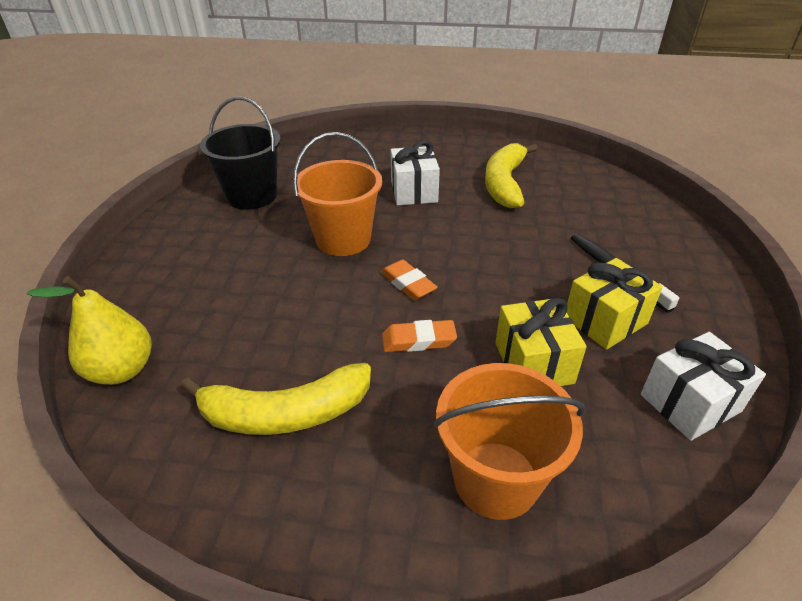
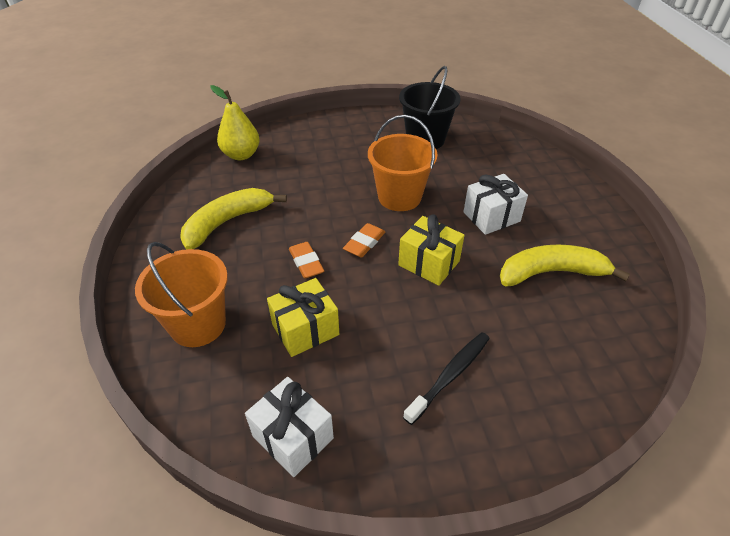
camera: 70 degrees right, 5 degrees up
yellow banana [181,363,371,435] -> yellow banana turned 75 degrees clockwise [180,188,287,249]
yellow gift [567,258,663,350] -> yellow gift moved to [398,215,465,286]

